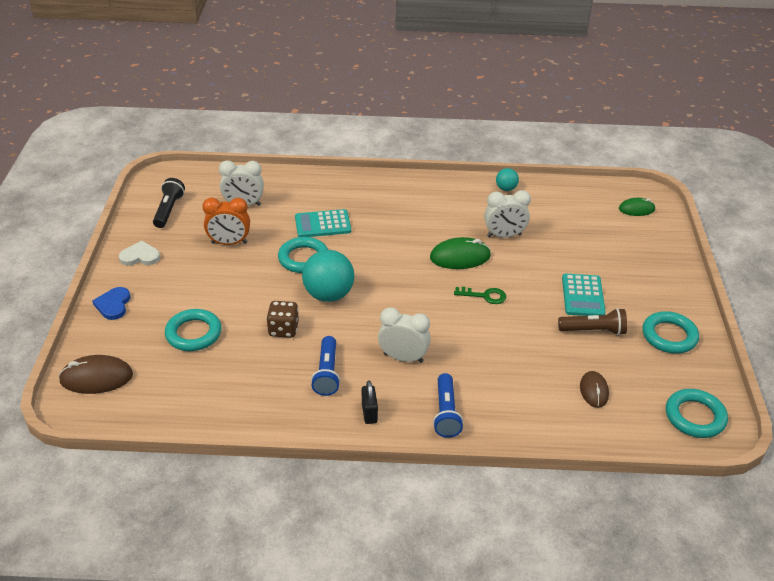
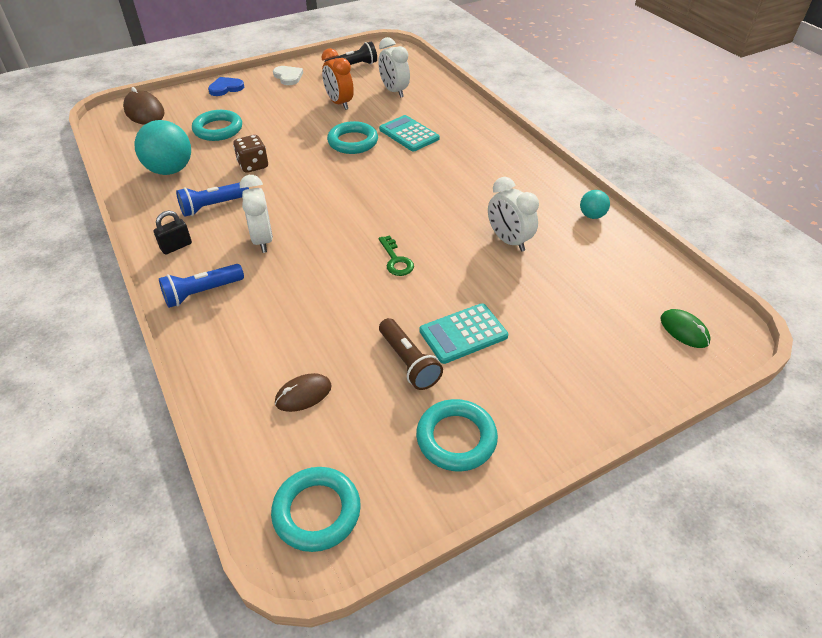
camera: 60 degrees right, 5 degrees up
turquoise ball [302,250,354,302] -> turquoise ball moved to [135,120,191,175]
green mouse [430,237,491,269] -> none

